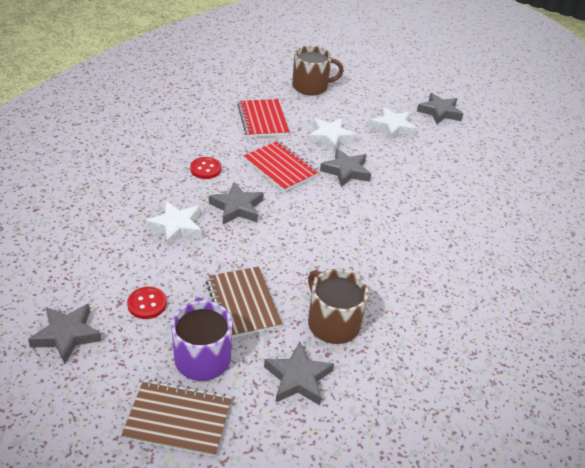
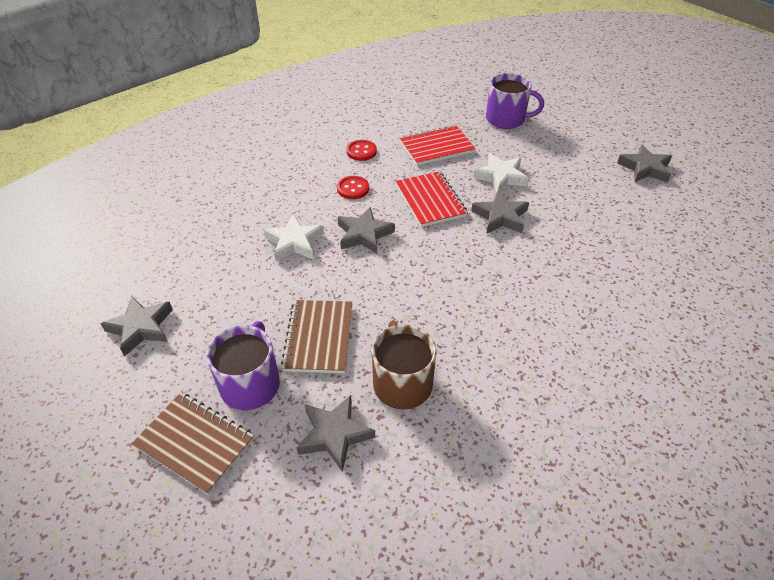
camera: 25 degrees right, 5 degrees up
red button [127,287,167,319] -> red button moved to [347,140,377,161]
red notebook [237,99,290,138] -> red notebook turned 60 degrees clockwise [400,125,476,166]
brown mug [292,46,344,96] -> purple mug [486,73,544,129]
white star [369,107,417,141] -> none

